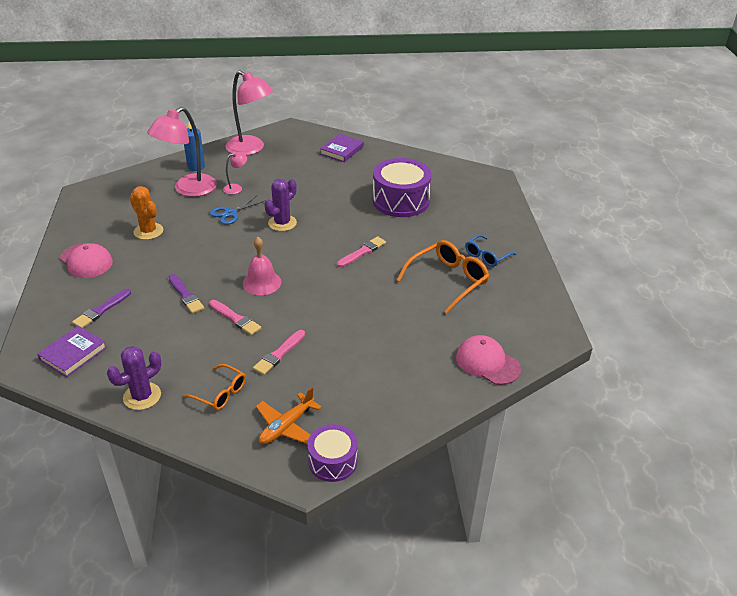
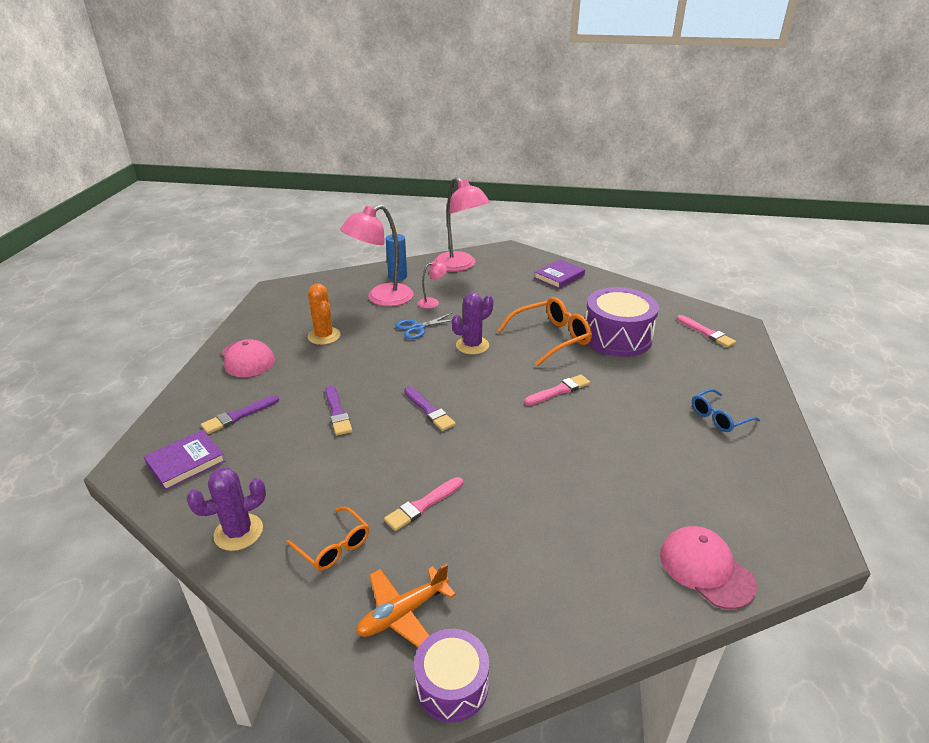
camera: 15 degrees right, 5 degrees down
pink brush [209,300,261,335] -> pink brush moved to [677,315,736,348]
pink bell [243,237,281,295] -> purple brush [404,386,456,431]
orange glasses [397,240,489,314] -> orange glasses moved to [497,297,592,366]

